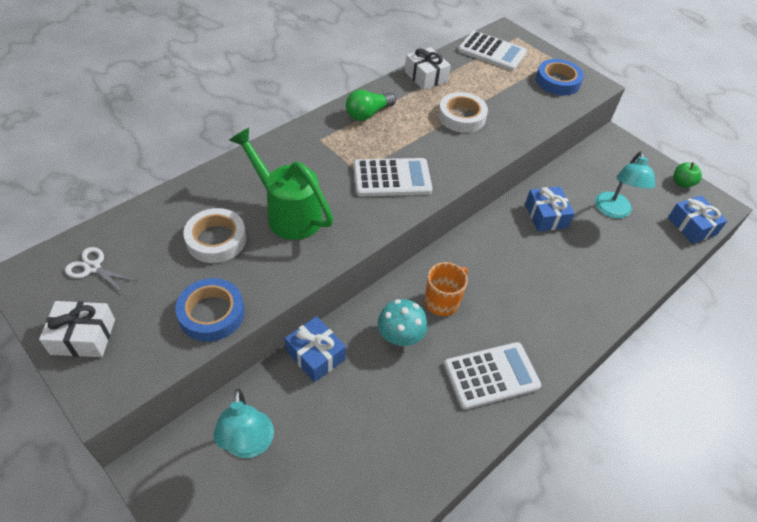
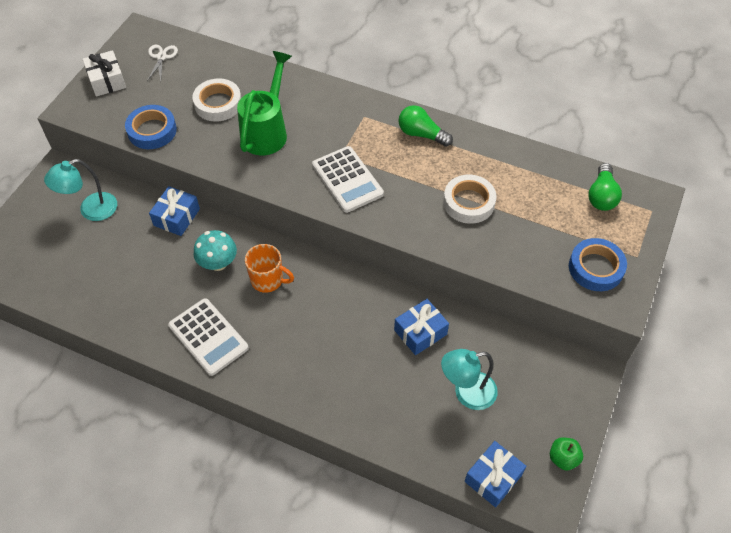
camera: 70 degrees right, 5 degrees up
white gift [405,47,451,90] -> none
white calculator [458,31,527,71] -> green light bulb [588,163,622,211]

